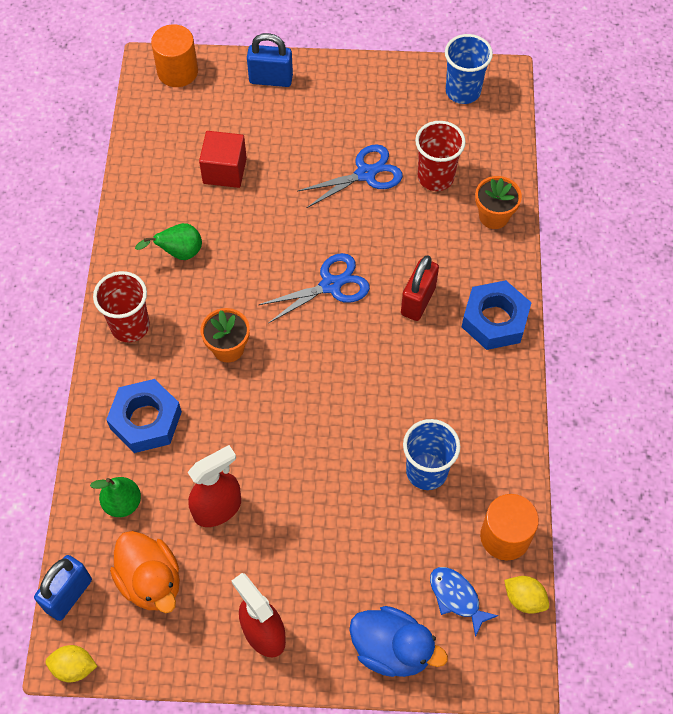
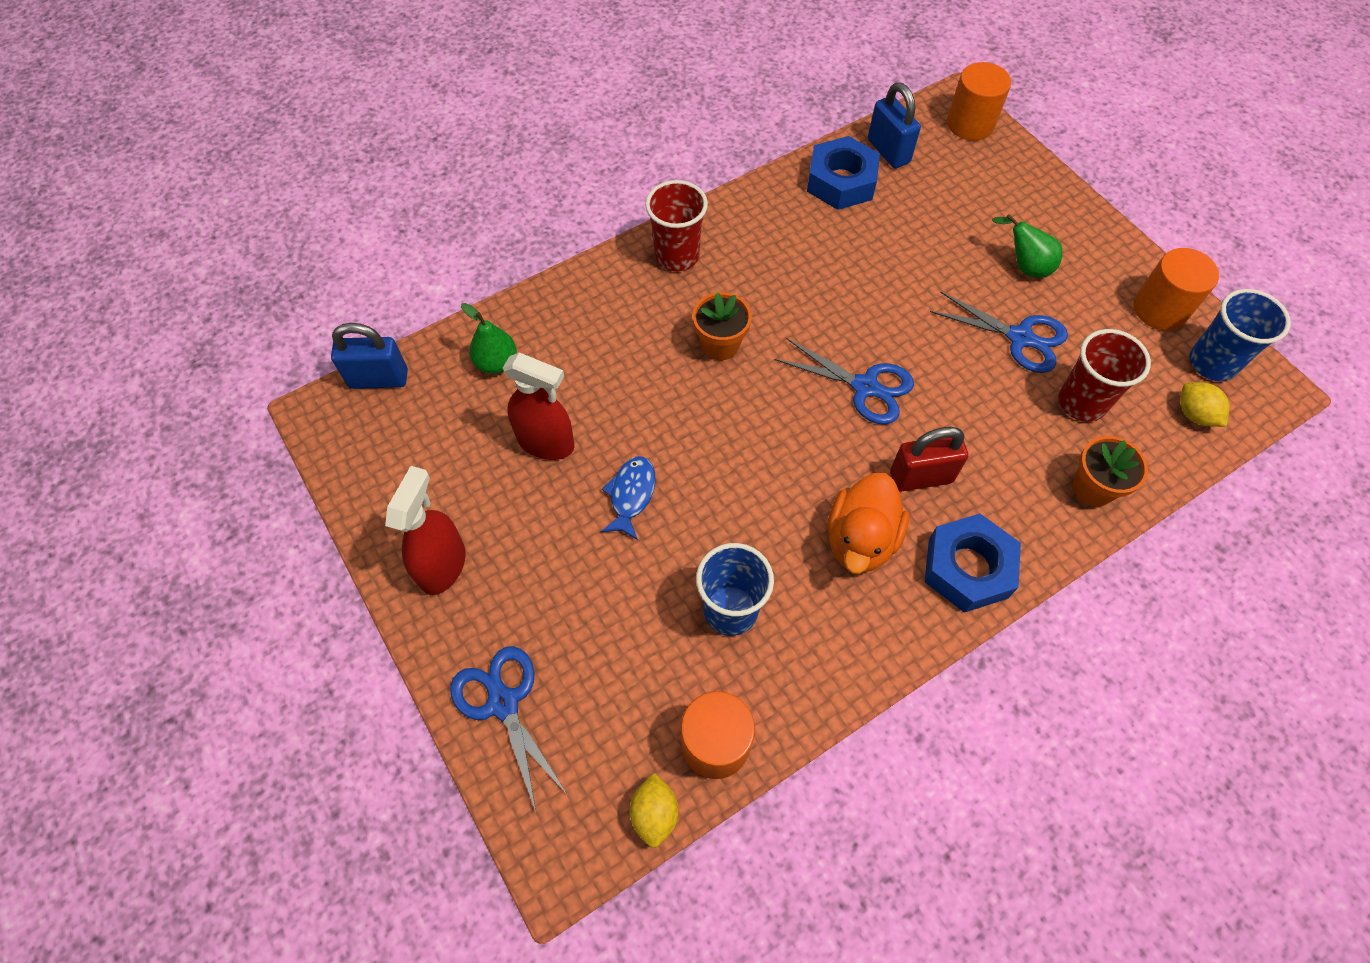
camera: 55 degrees right, 0 degrees up
yellow lemon [46,645,97,682] -> yellow lemon moved to [1181,382,1230,427]
blue nut [106,379,182,453] -> blue nut moved to [807,136,880,210]
orange duck [110,531,180,613] -> orange duck moved to [827,473,909,574]
green pear [135,223,202,260] -> green pear moved to [992,214,1062,278]
red cube [199,131,247,188] -> none
blue padlock [247,33,293,87] -> blue padlock moved to [868,82,921,168]
blue duck [349,606,448,677] -> blue scissors [450,646,567,812]
blue fish [430,567,498,637] -> blue fish moved to [601,456,656,540]
none -> orange cylinder [1134,248,1219,330]

